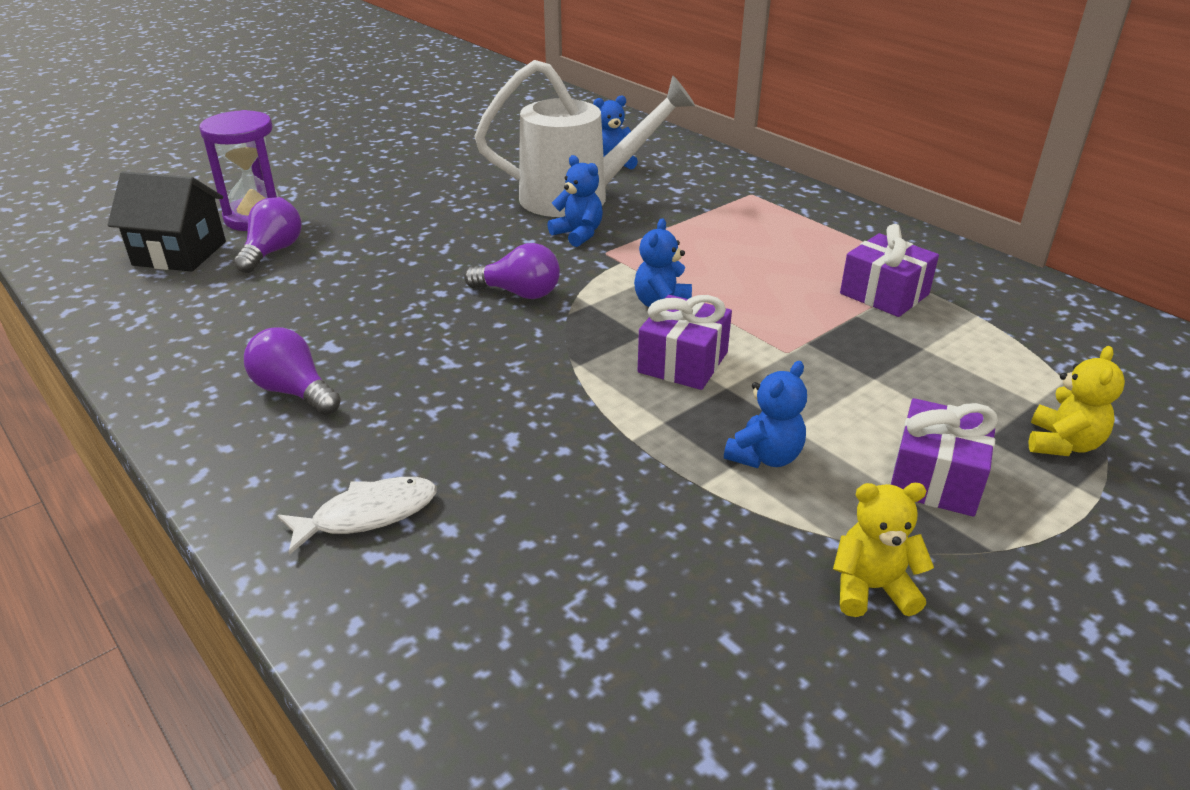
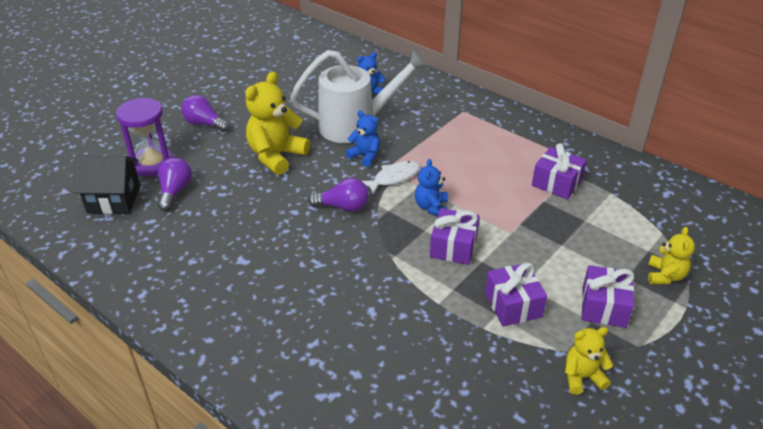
camera: 10 degrees left, 5 degrees up
purple light bulb [244,327,341,415] -> purple light bulb moved to [181,95,230,132]
white fish [277,477,437,555] -> white fish moved to [362,161,420,194]
blue teddy bear [724,361,807,468] -> purple gift [485,263,547,326]
none -> yellow teddy bear [245,72,310,175]

